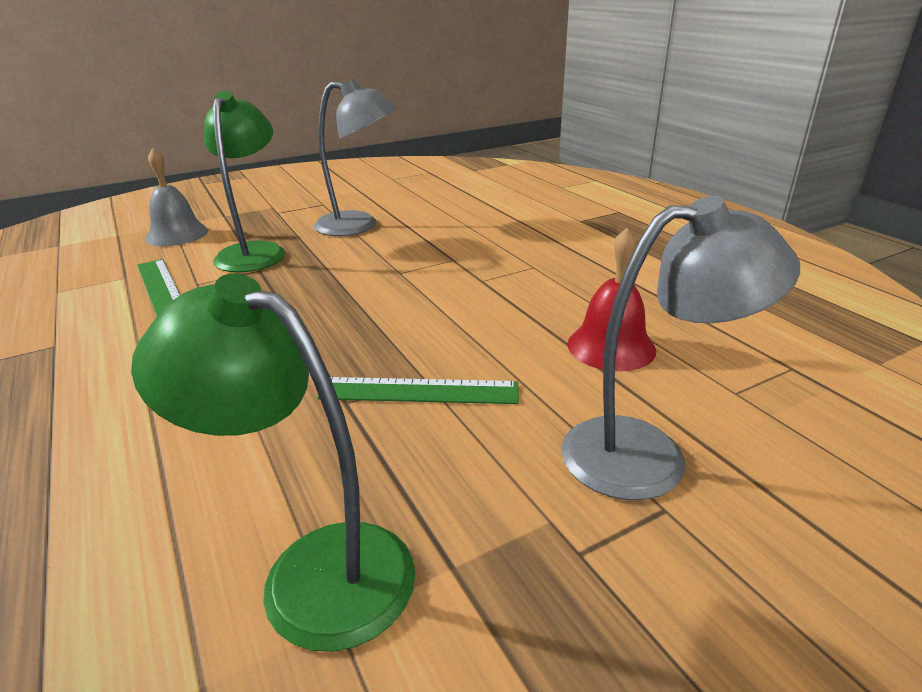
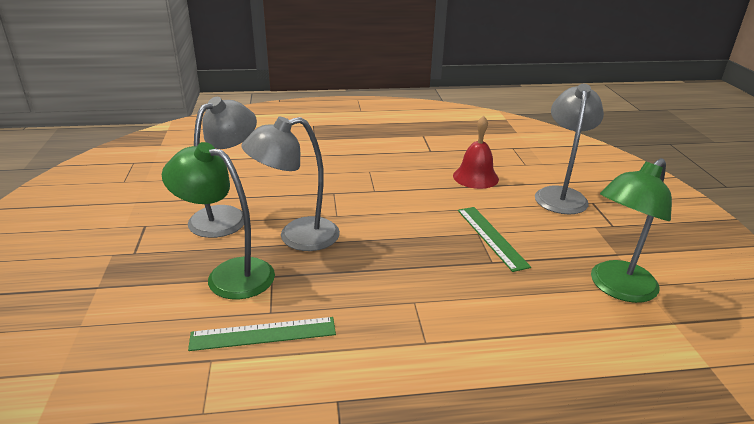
camera: 70 degrees left, 0 degrees up
grey bell [145,148,208,246] -> none
green ruler [317,377,519,404] -> green ruler turned 45 degrees counterclockwise [458,207,531,272]
none -> grey lamp [241,117,340,251]

